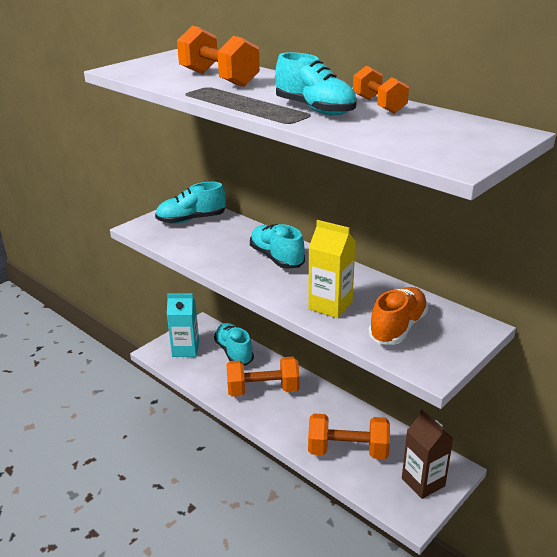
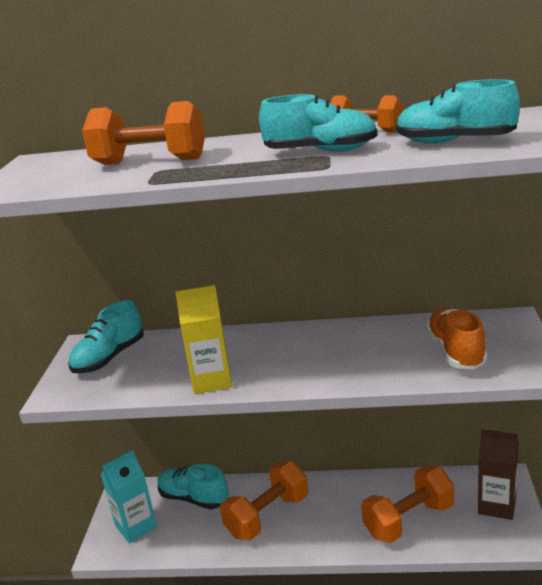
camera: 35 degrees left, 5 degrees down
turquoise shoe [250,224,305,269] -> turquoise shoe moved to [396,79,520,144]
yellow carton [308,220,355,318] -> yellow carton moved to [175,285,232,394]

